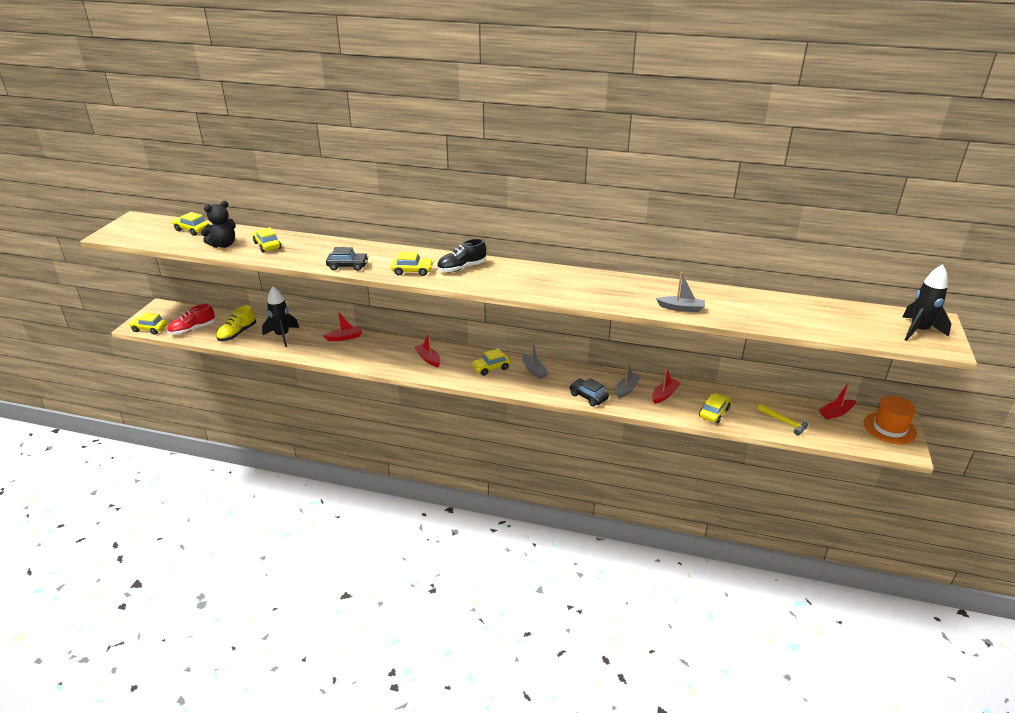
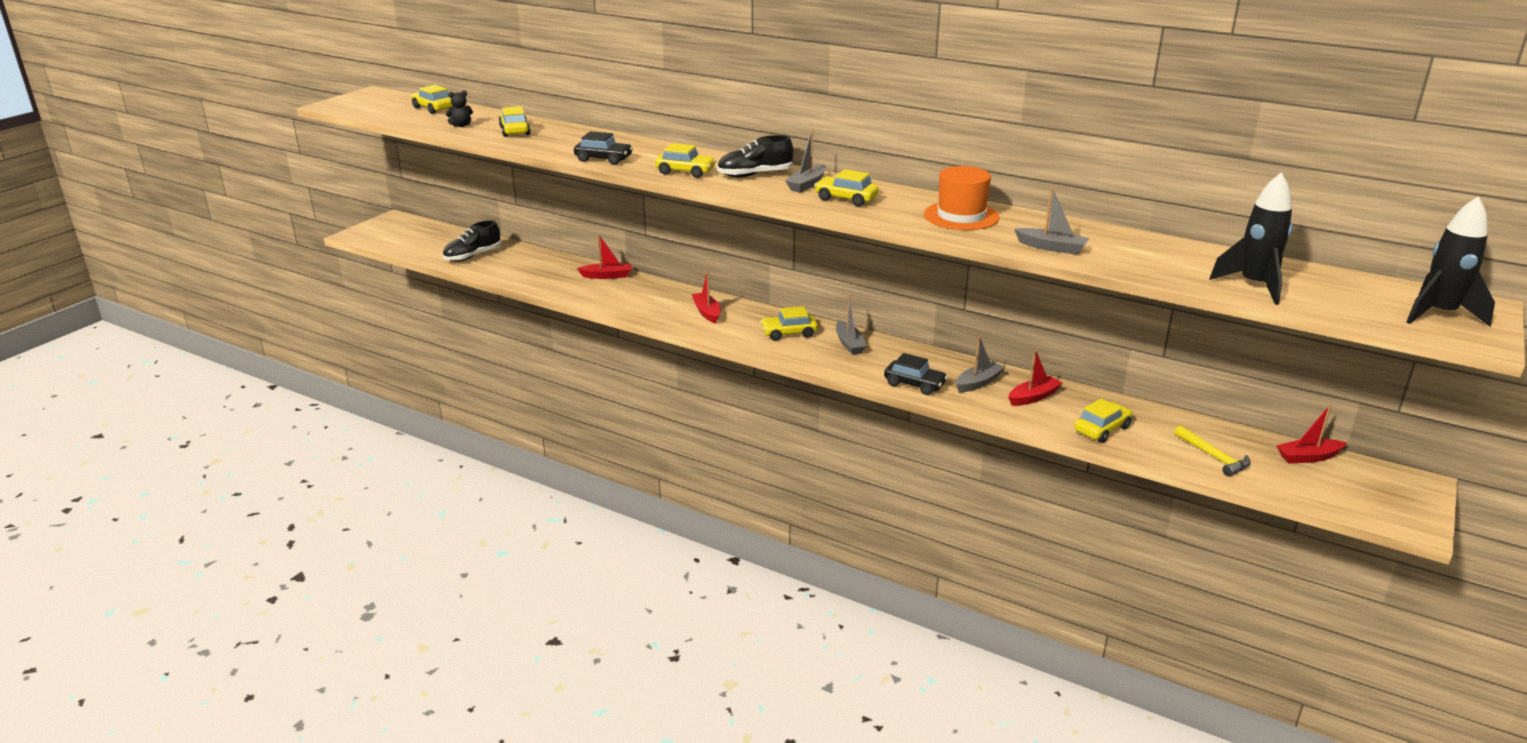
camera: 15 degrees right, 5 degrees down
yellow car [129,313,168,335] -> yellow car moved to [814,169,879,207]
red shoe [167,303,215,335] -> none
black teddy bear [201,201,236,248] -> black teddy bear [446,90,473,127], size x0.57
yellow shoe [216,305,256,341] -> black shoe [443,220,501,262]
black rocket [262,286,299,347] -> black rocket moved to [1209,172,1292,305]
black car [569,378,609,407] -> black car turned 150 degrees clockwise [884,353,948,395]
orange hat [864,396,917,444] -> orange hat moved to [924,166,999,230]
none -> grey boat [785,130,826,193]

